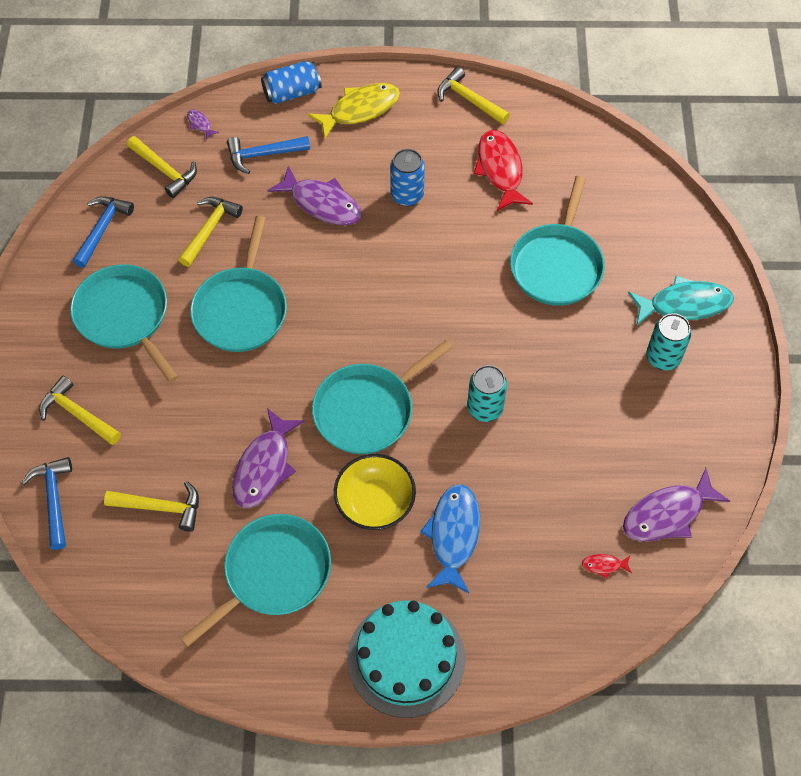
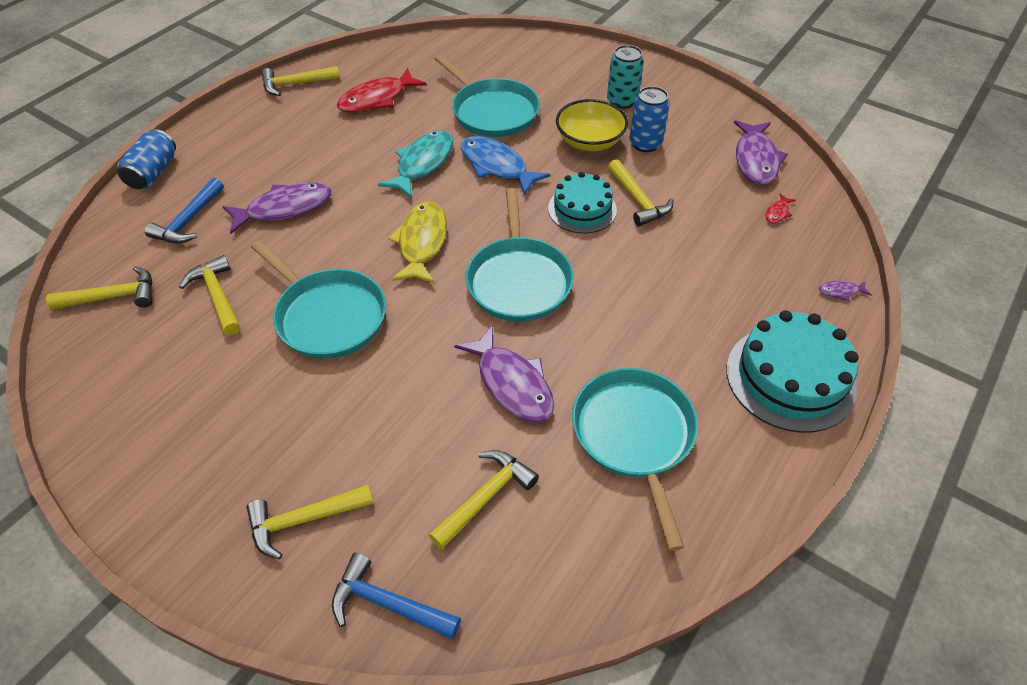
camera: 55 degrees left, 10 degrees down
turquoise pan [70,264,178,382] -> none
blue hammer [73,196,134,268] -> none
purple fish [187,109,219,140] -> purple fish moved to [819,281,872,301]
yellow fish [308,83,400,139] -> yellow fish moved to [388,201,447,284]
yellow bowl [334,454,416,530] -> yellow bowl moved to [556,99,628,151]
blue can [390,149,425,206] -> blue can moved to [629,86,670,152]
blue fish [420,484,480,593] -> blue fish moved to [461,136,550,195]
turquoise can [467,365,507,422] -> turquoise cake [548,172,617,234]
red fish [474,130,533,211] -> red fish turned 60 degrees counterclockwise [337,68,427,112]
turquoise fish [628,276,733,325] -> turquoise fish moved to [378,130,453,198]
none -> yellow hammer [608,159,674,227]

